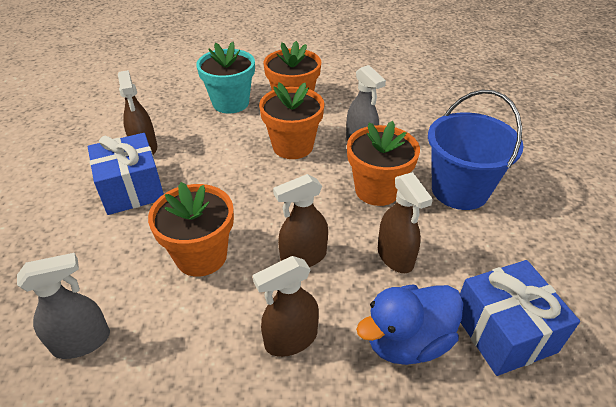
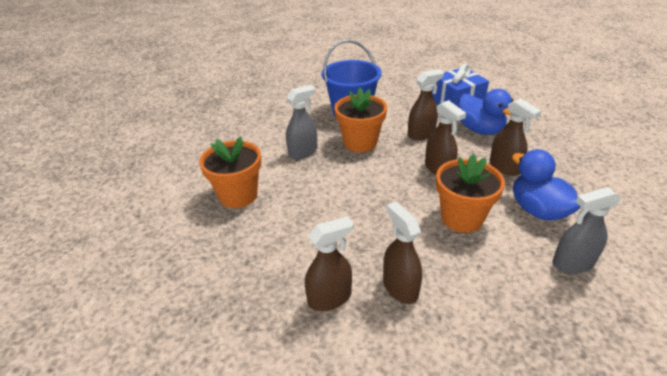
camera: 95 degrees left, 5 degrees down
grey spray bottle [17,253,110,359] -> grey spray bottle turned 75 degrees counterclockwise [553,187,621,274]
blue gift [88,133,164,215] -> brown spray bottle [383,202,422,304]
turquoise flower pot [196,42,255,114] -> none
orange flower pot [259,83,325,159] -> none
none -> blue duck [512,149,581,220]

